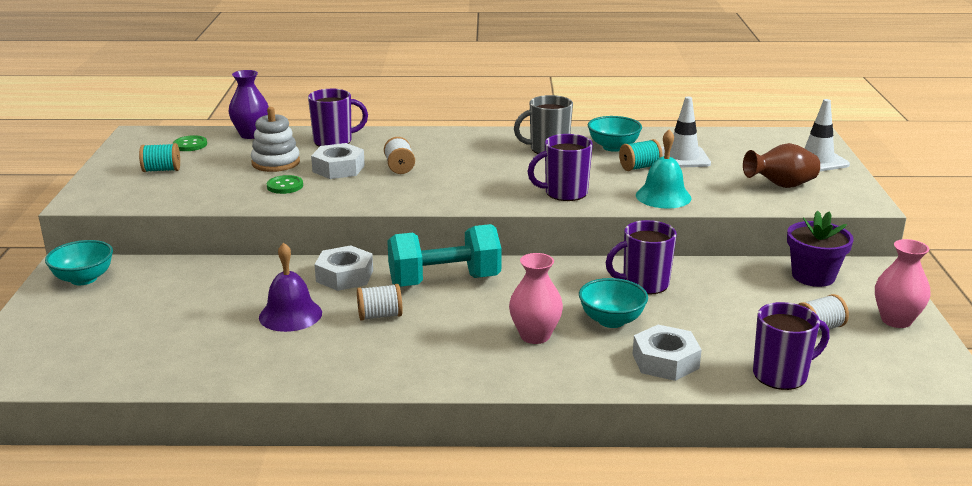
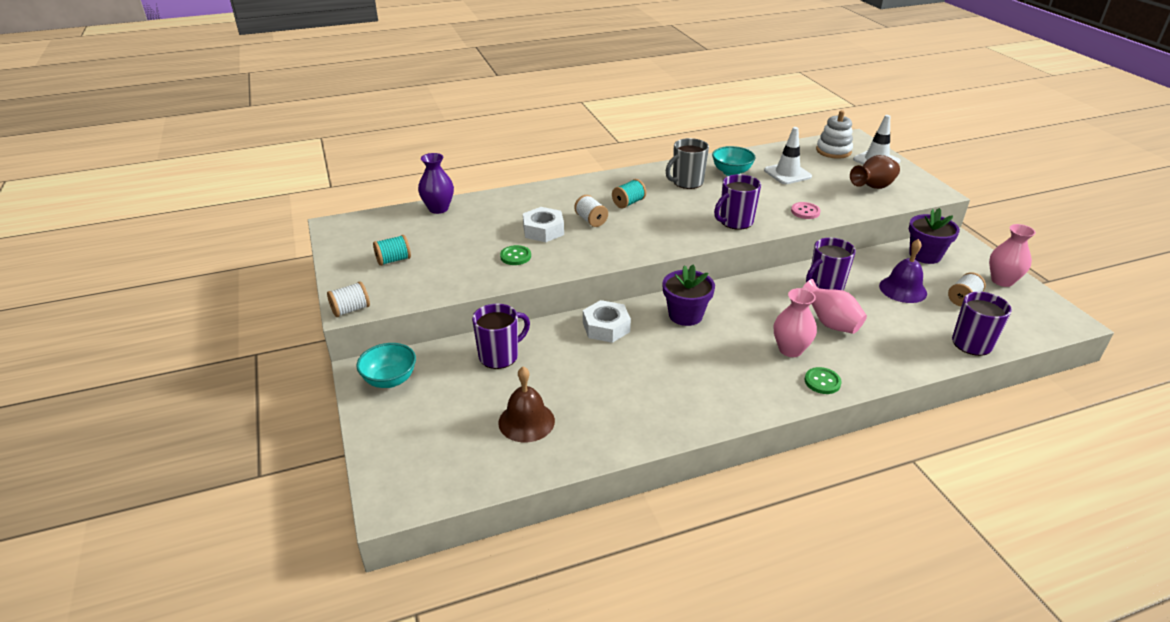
camera: 20 degrees left, 10 degrees up
green button [173,135,207,151] -> green button moved to [805,367,842,394]
white stacking toy [251,107,300,172] -> white stacking toy moved to [816,110,853,159]
purple bell [259,242,322,332] -> purple bell moved to [879,239,927,303]
purple mug [308,89,368,147] -> purple mug moved to [472,303,530,369]
white spool [357,284,403,321] -> white spool moved to [327,281,370,317]
turquoise dumbbell [387,224,502,287] -> purple flower pot [662,265,715,326]
turquoise bowl [579,278,648,328] -> pink vase [802,279,867,334]
turquoise spool [619,139,663,171] -> turquoise spool moved to [612,179,646,209]
white nut [633,325,702,381] -> none
turquoise bell [636,129,692,209] -> pink button [791,202,821,219]
none -> brown bell [498,366,555,442]

